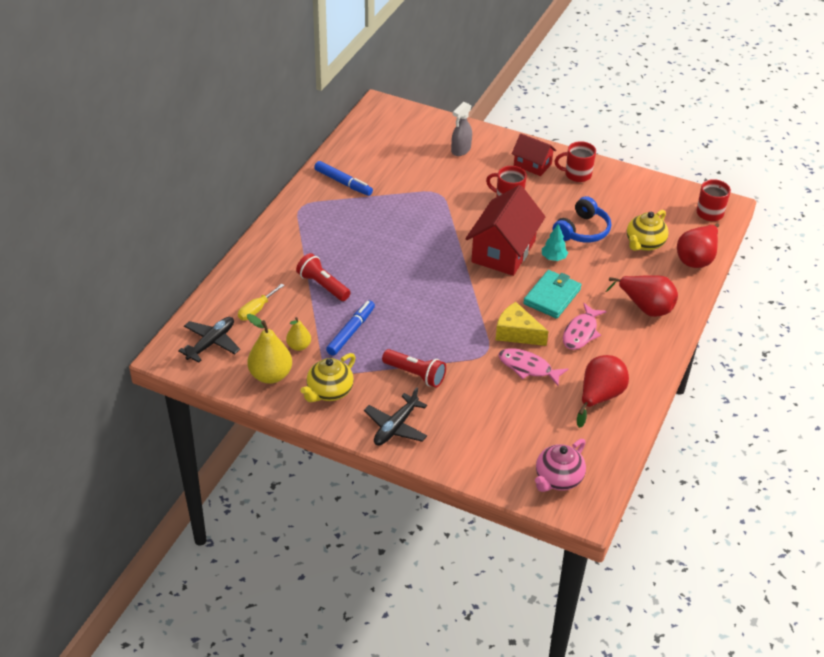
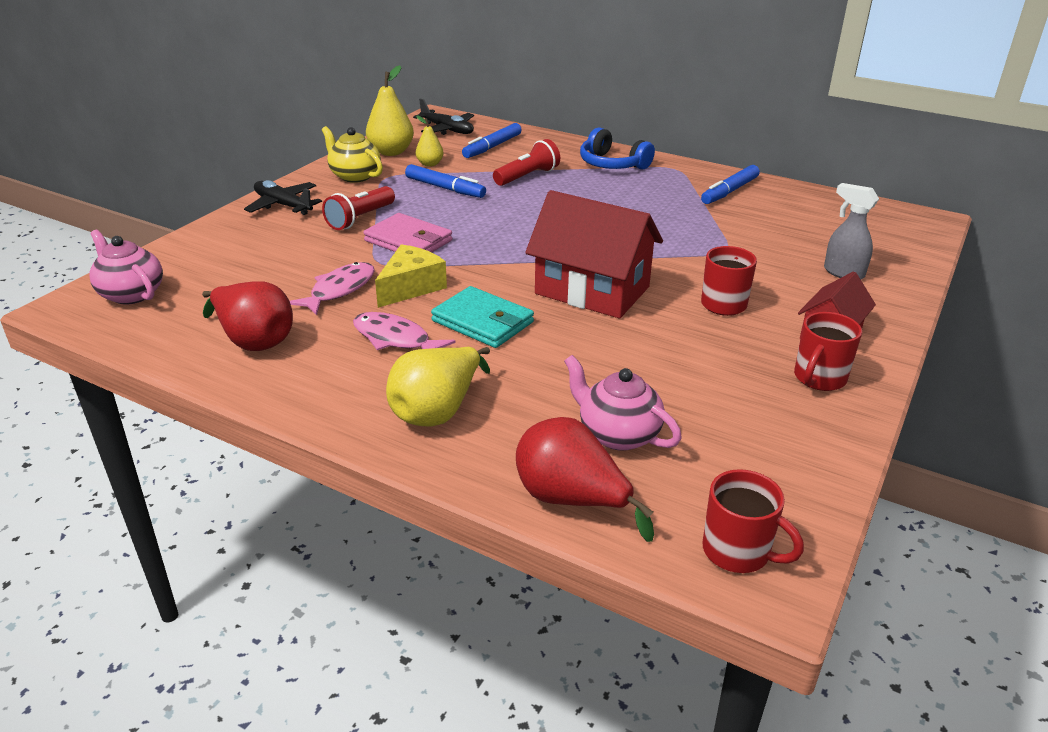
camera: 95 degrees right, 10 degrees down
yellow screwdriver [238,283,285,320] -> blue marker [462,123,521,158]
turquoise tree [542,224,568,261] -> none
blue headphones [553,196,611,243] -> blue headphones moved to [580,127,655,170]
red mug [555,141,596,182] -> red mug turned 150 degrees counterclockwise [794,312,862,391]
red pear [606,275,678,317] -> yellow pear [386,347,490,427]
yellow teapot [627,210,669,251] -> pink teapot [564,355,682,451]
none -> pink wallet [363,213,452,252]

